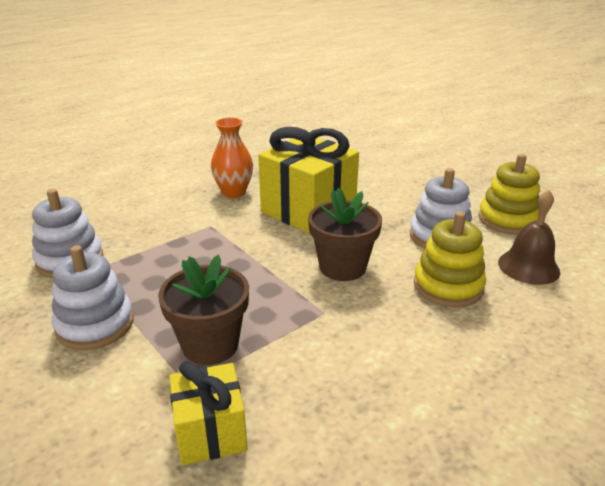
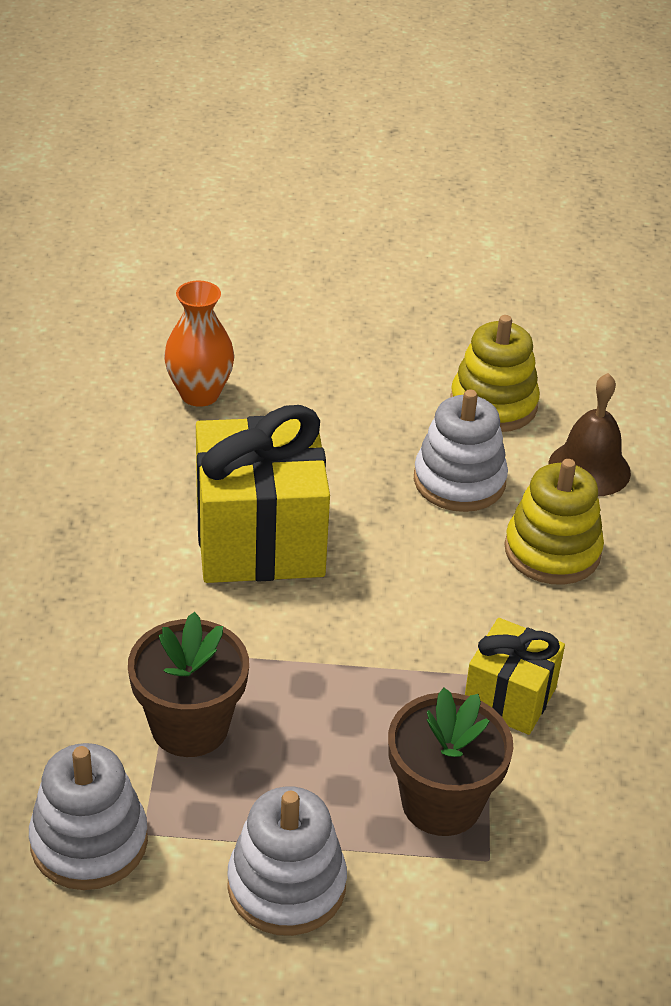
camera: 50 degrees left, 10 degrees up
yellow gift [170,361,247,465] -> yellow gift moved to [465,618,565,735]
orange vase [211,118,253,198] -> orange vase moved to [164,281,235,407]
brown flower pot [308,188,382,281] -> brown flower pot moved to [128,612,249,757]

